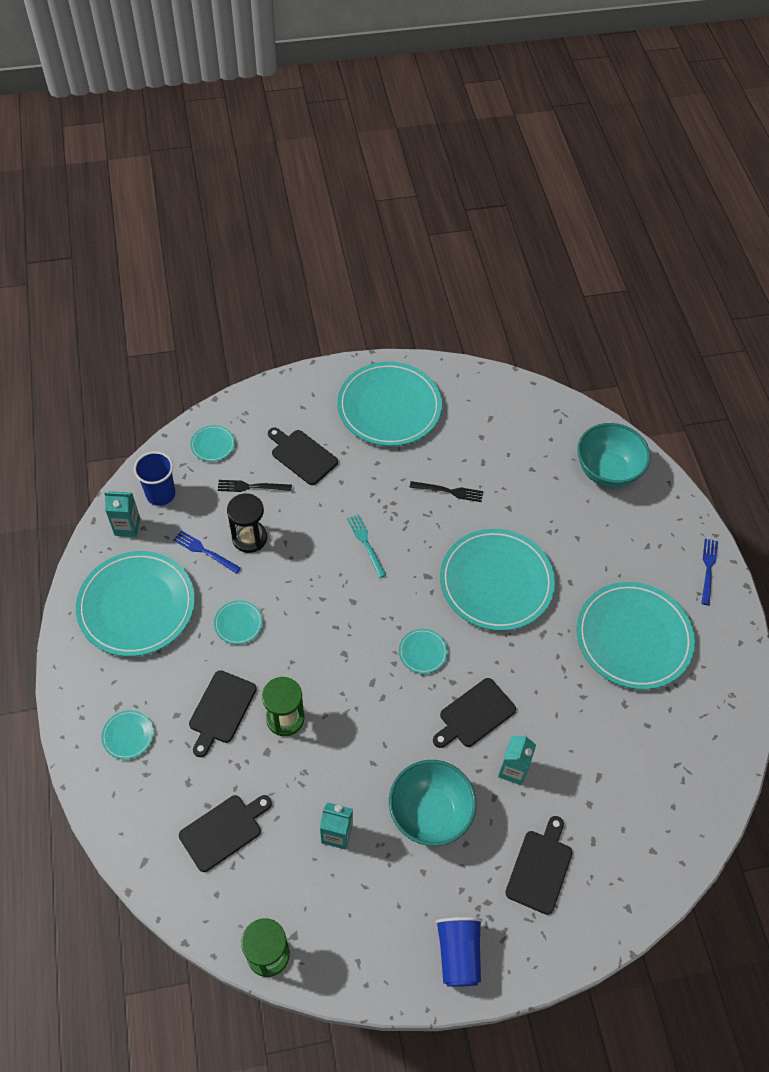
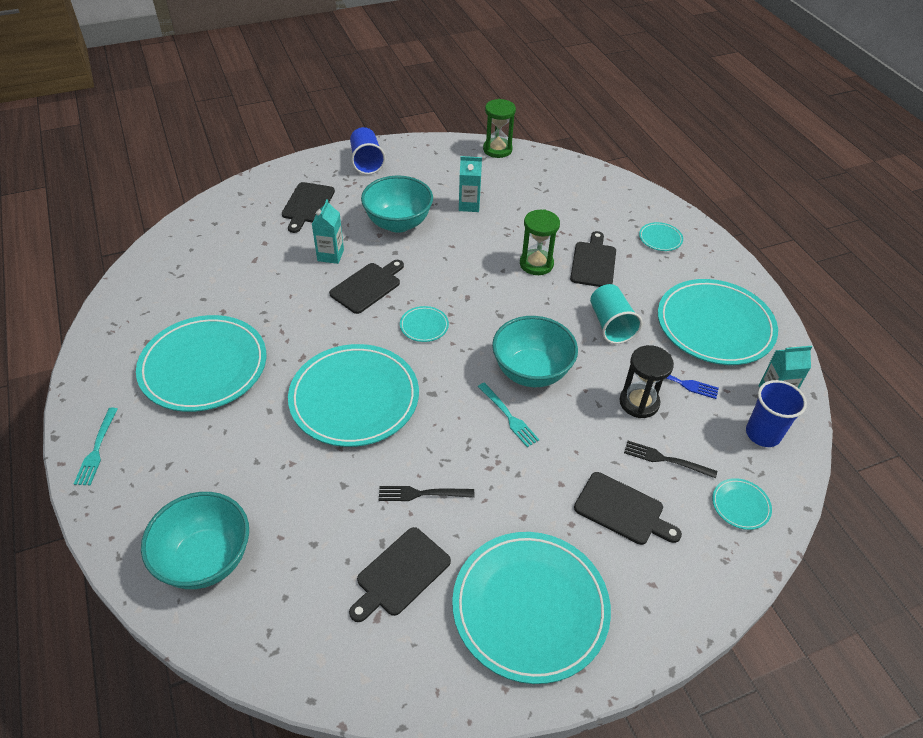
camera: 170 degrees right, 10 degrees down
black cutting board [179,795,272,872] -> black cutting board moved to [349,527,451,622]
turquoise plate [214,600,263,644] -> turquoise cup [590,284,643,344]
black fork [218,480,292,492] -> black fork turned 150 degrees counterclockwise [624,441,717,479]
blue fork [701,539,718,605] -> turquoise fork [74,408,118,486]
none -> turquoise bowl [492,316,578,387]

